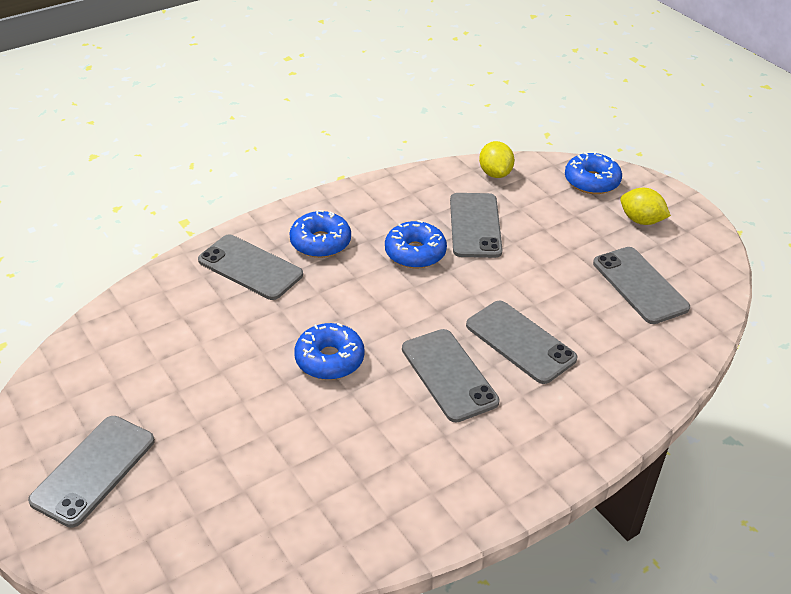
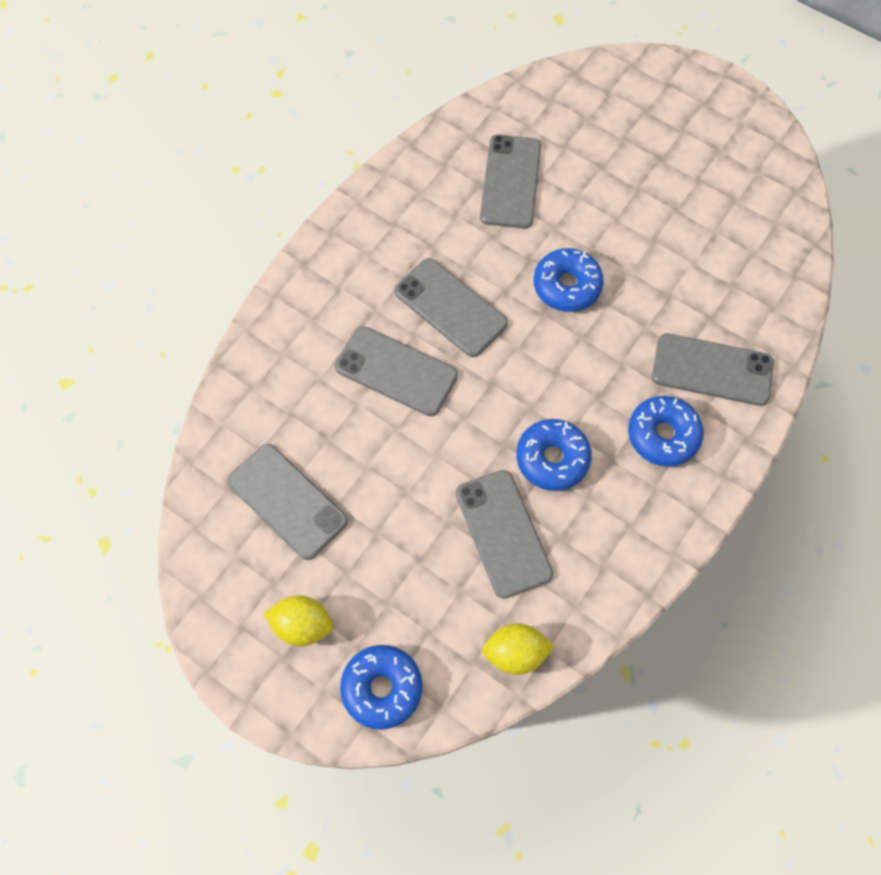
camera: 160 degrees right, 25 degrees up
grey phone [28,416,155,528] -> grey phone moved to [480,134,541,229]
yellow lemon [479,141,515,178] -> yellow lemon turned 60 degrees counterclockwise [482,623,555,675]

